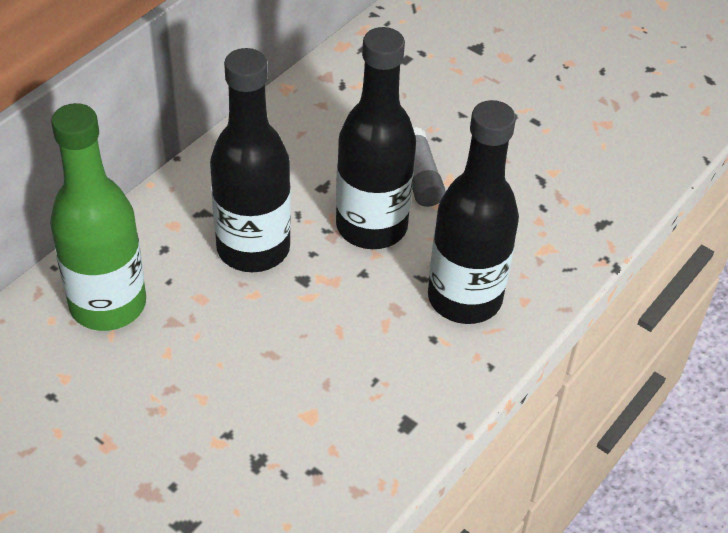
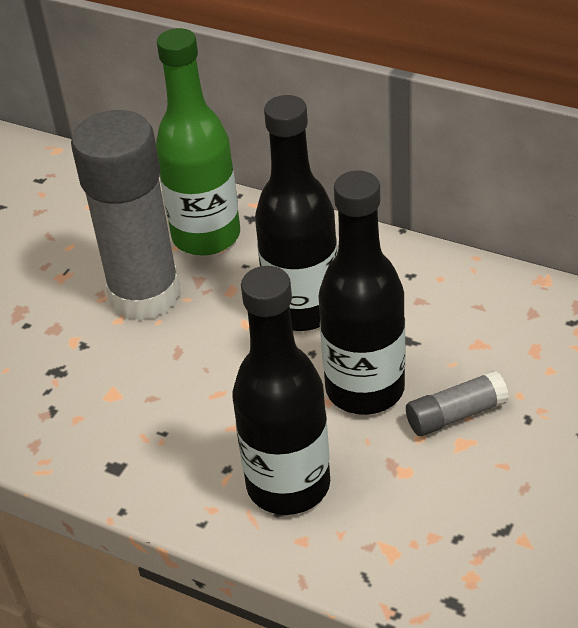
camera: 85 degrees right, 5 degrees down
none -> grey glue stick [71,110,181,321]

